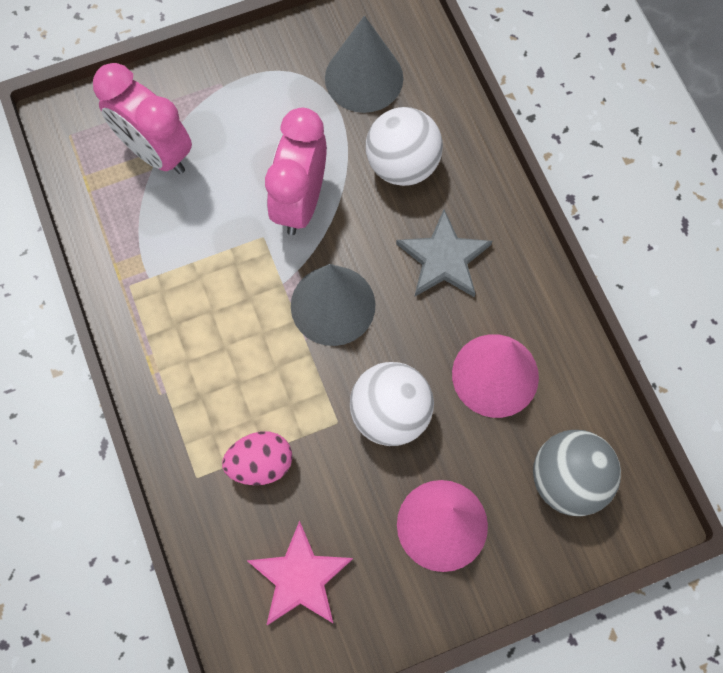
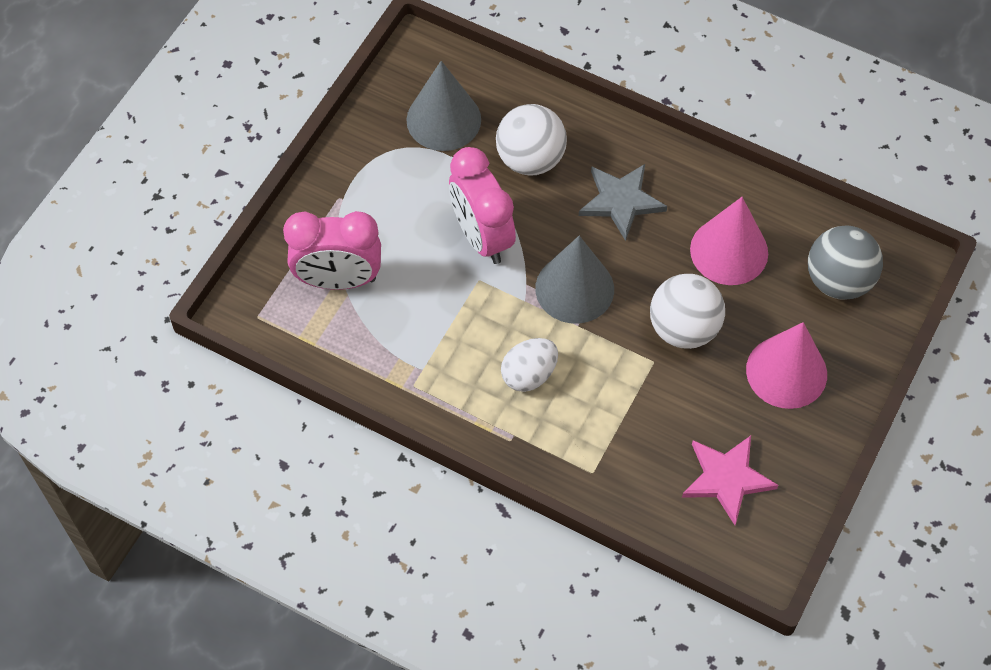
camera: 40 degrees left, 10 degrees down
pink egg [222,431,292,485] -> none
none -> white egg [501,338,558,392]

